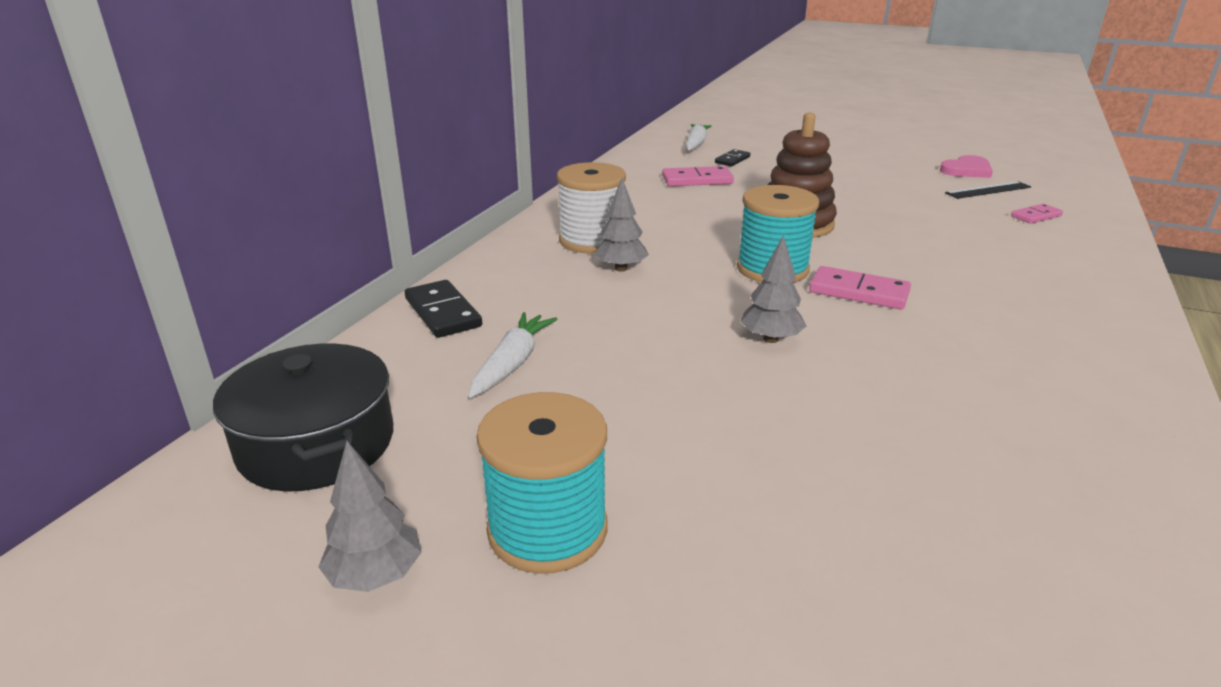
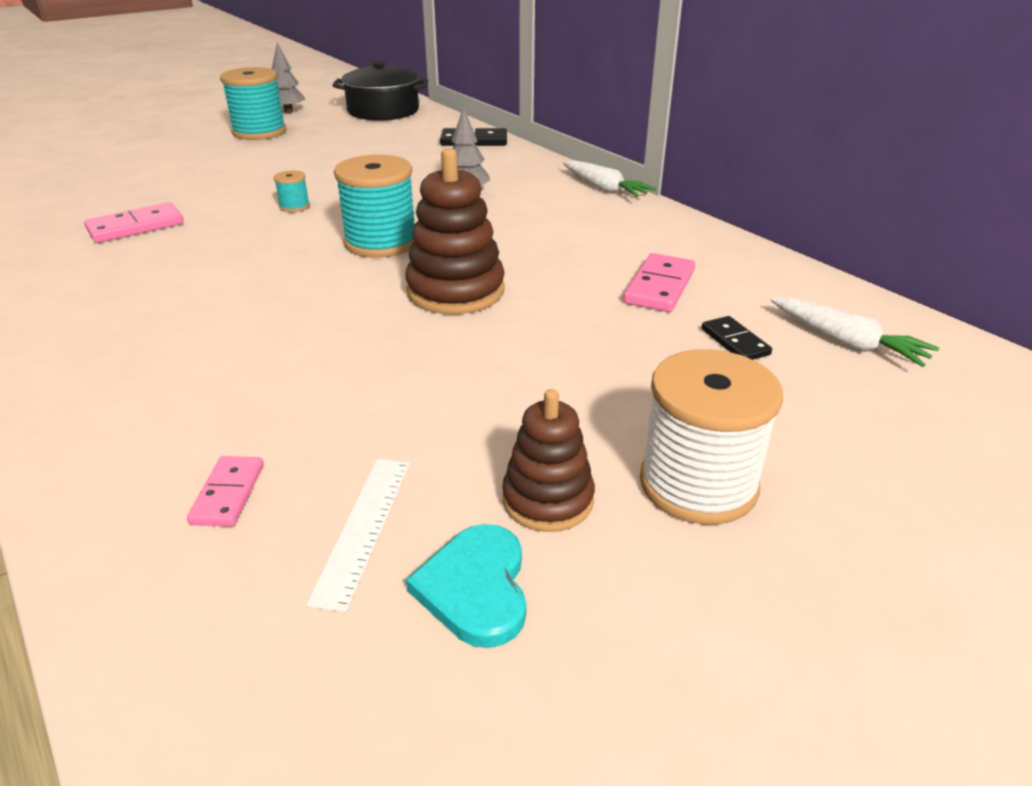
camera: 120 degrees right, 5 degrees up
white carrot [469,312,557,398] -> white carrot moved to [563,160,656,197]
white spool [557,162,626,254] -> white spool moved to [640,349,783,525]
grey tree [740,235,806,343] -> turquoise spool [274,170,310,212]
pink domino [809,266,911,309] -> pink domino moved to [84,202,184,243]
pink heart [940,155,993,178] -> turquoise heart [406,524,526,648]
black ruler [945,181,1031,199] -> white ruler [306,459,410,612]
none -> brown stacking toy [502,389,595,532]

